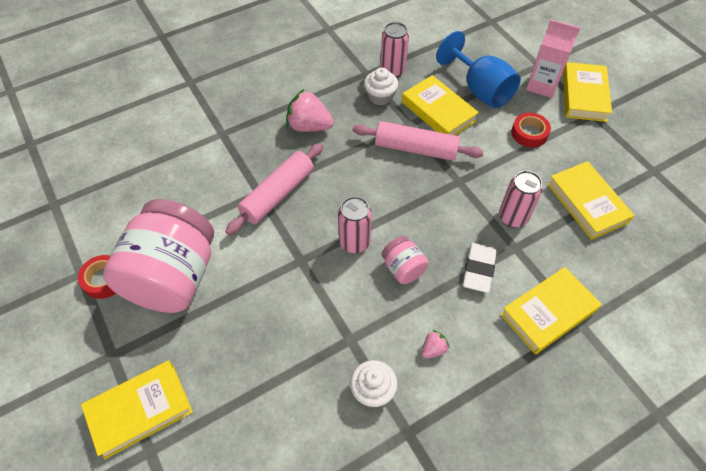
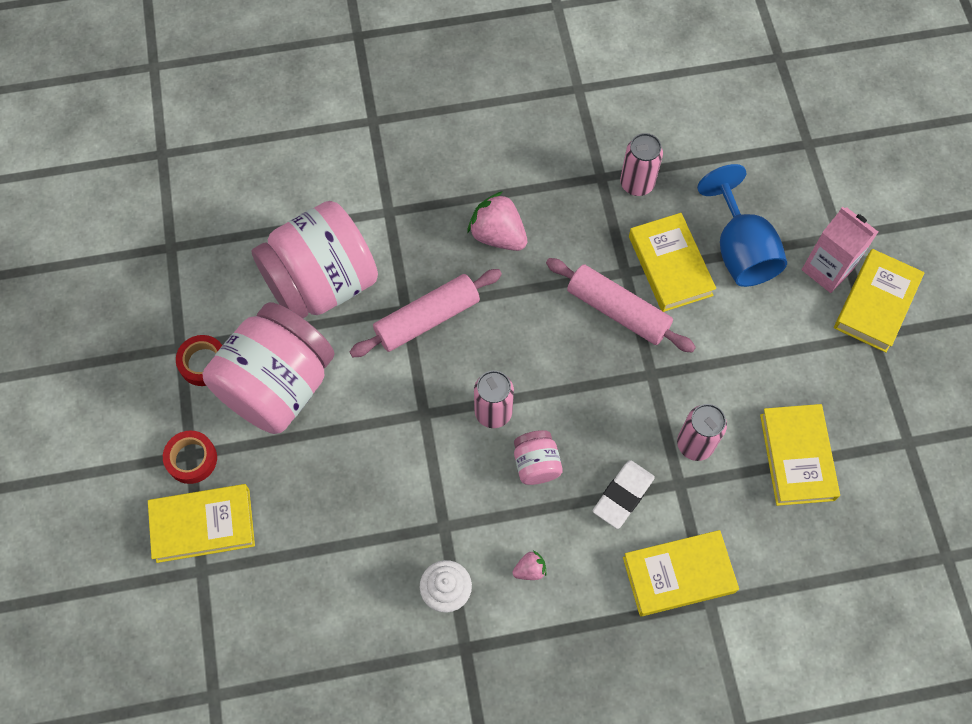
camera: 20 degrees right, 10 degrees up
white cupcake [364,68,398,106] -> none
red tape [511,113,551,148] -> red tape moved to [163,431,217,484]
none -> pink jar [251,201,378,318]

